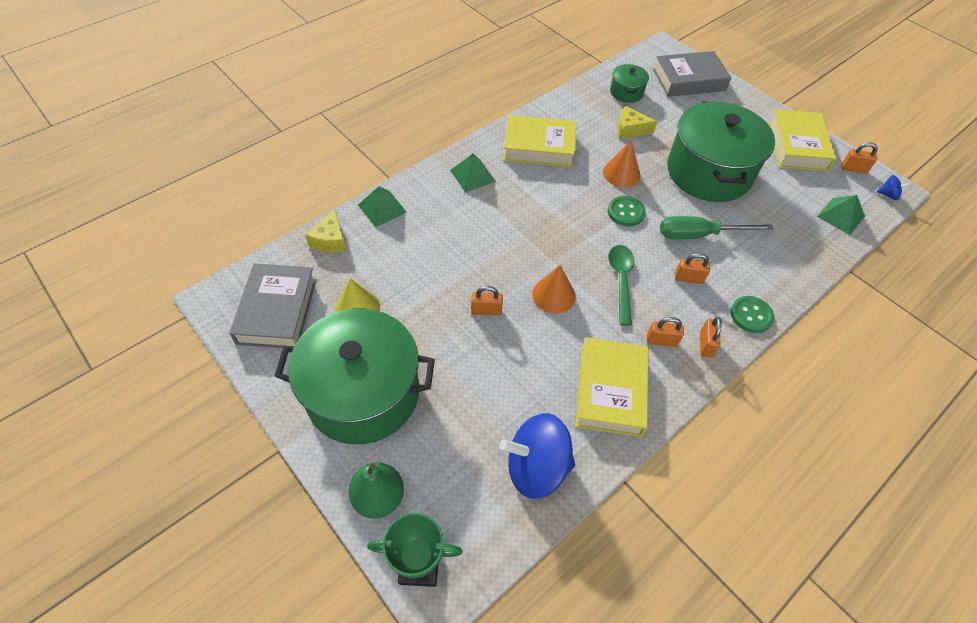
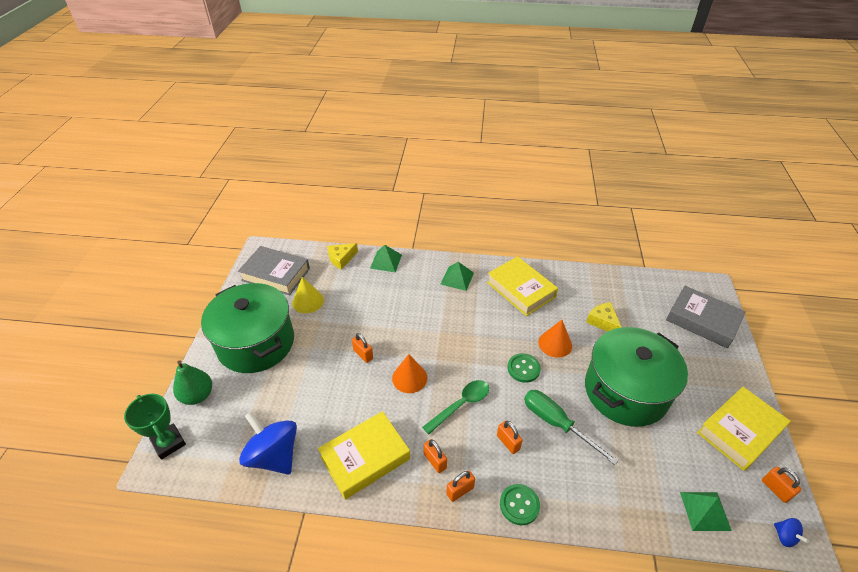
camera: 50 degrees right, 10 degrees down
grey book [229,263,317,348] -> grey book turned 60 degrees clockwise [238,246,310,295]
green pot [610,64,649,103] -> none

